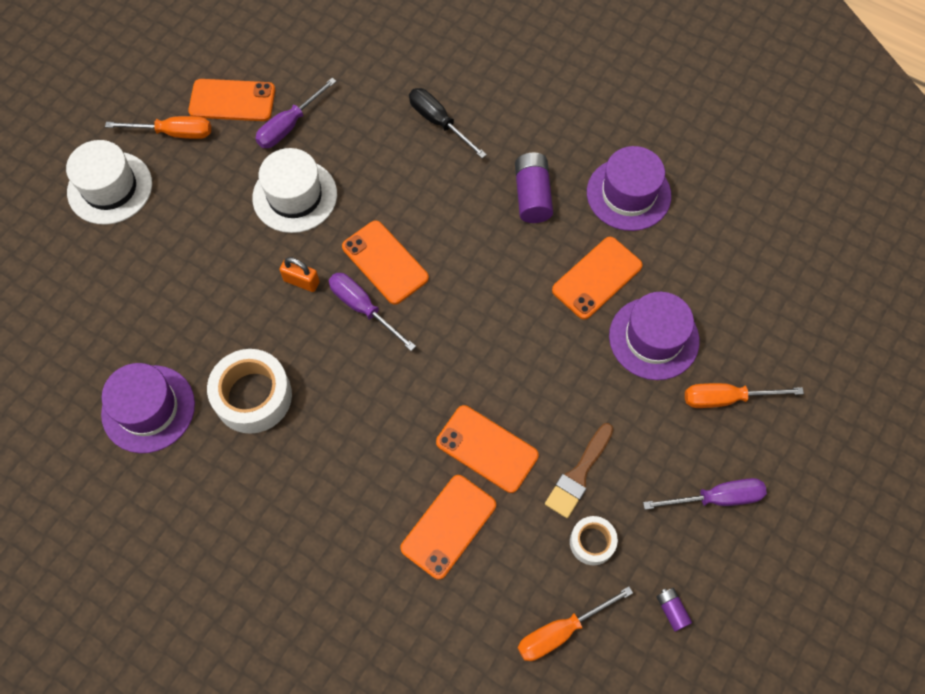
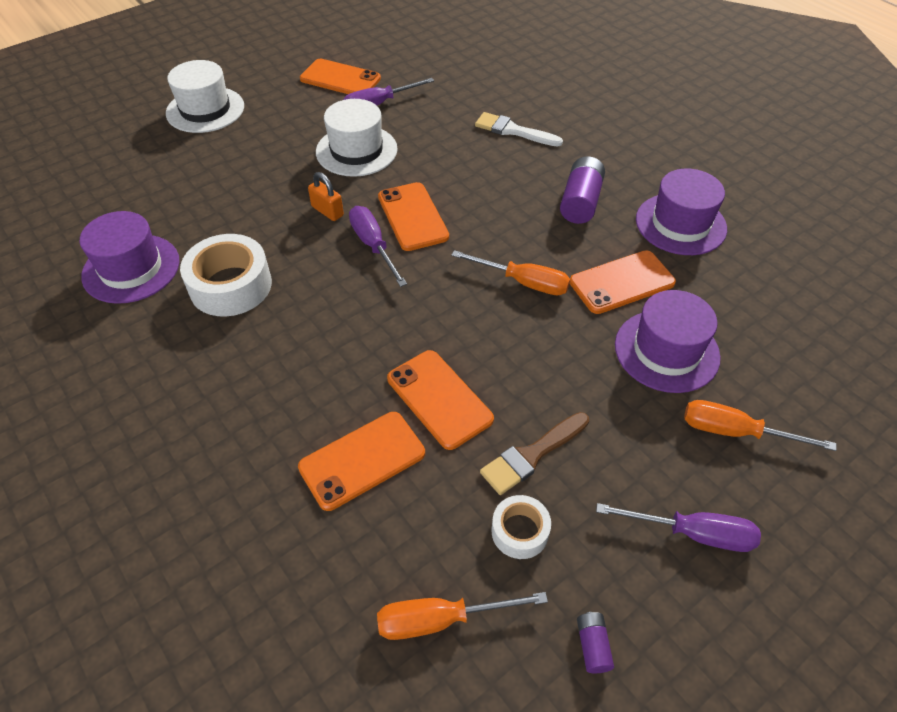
camera: 20 degrees right, 15 degrees down
orange screwdriver [105,116,211,139] -> orange screwdriver moved to [451,250,570,295]
black screwdriver [409,88,487,158] -> white brush [475,112,563,147]

